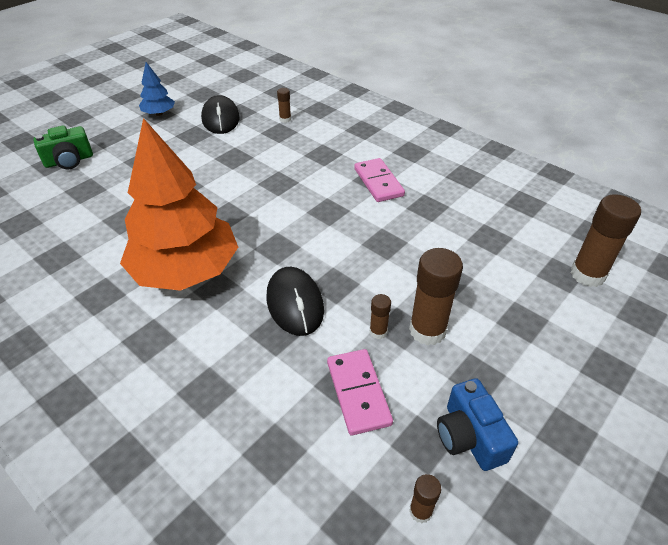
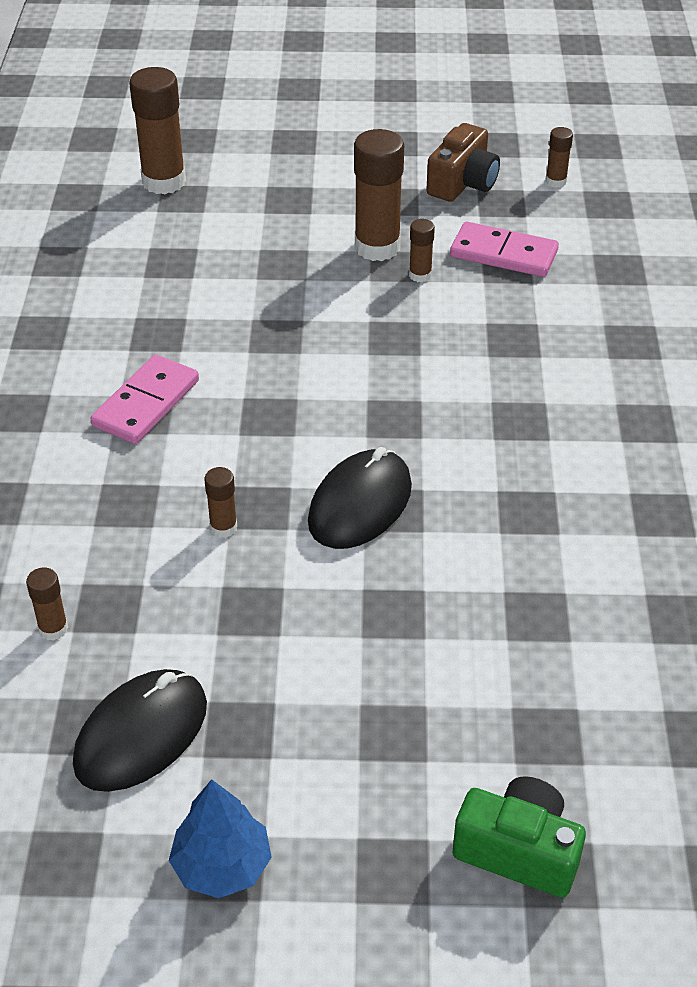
camera: 130 degrees left, 0 degrees up
orange tree [120,118,238,291] -> none
black mouse [266,267,324,336] -> black mouse moved to [308,447,412,549]
pink domino [327,349,393,435] -> pink domino turned 75 degrees clockwise [450,222,559,277]
blue camera [437,378,518,471] -> brown camera [426,123,500,202]
none -> brown glue stick [205,467,237,538]

